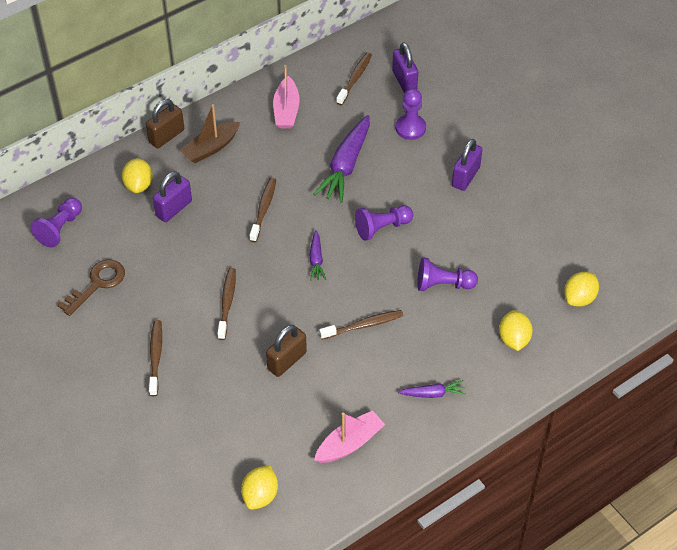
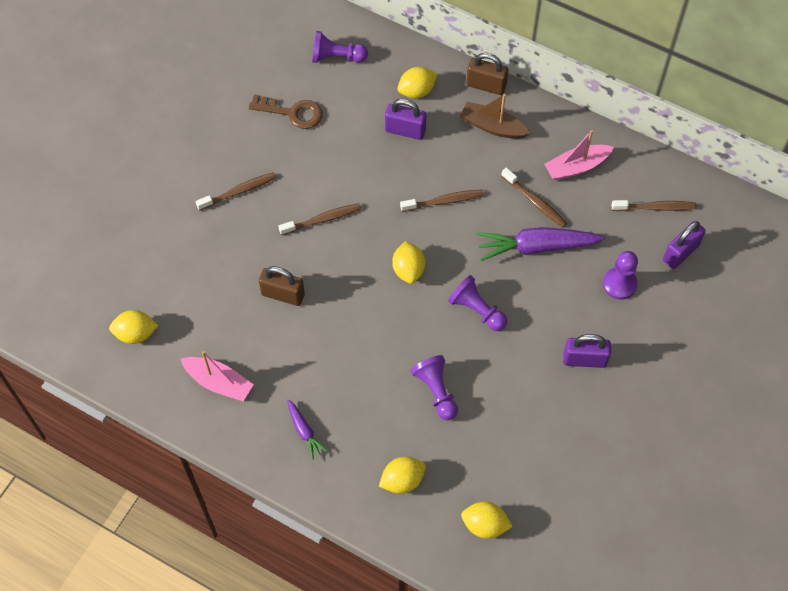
camera: 65 degrees right, 10 degrees up
purple carrot [309,230,326,281] -> yellow lemon [392,241,425,284]
brown toothbrush [319,310,403,340] -> brown toothbrush moved to [501,168,567,228]

